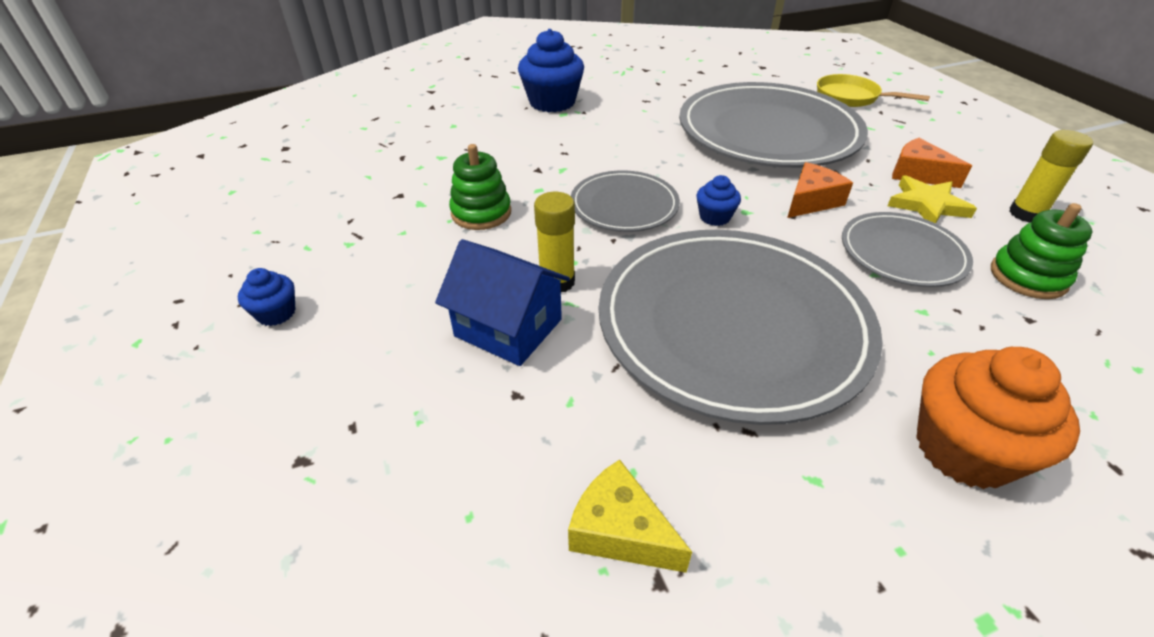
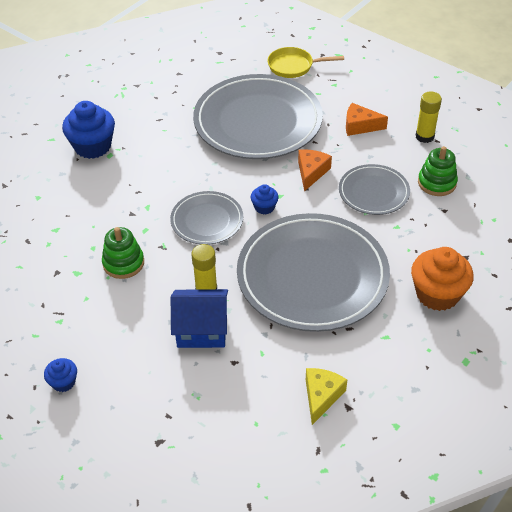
camera: 30 degrees left, 5 degrees up
yellow cheese [568,459,692,573] -> yellow cheese turned 105 degrees clockwise [306,368,347,425]
yellow star [887,175,977,223] -> none

